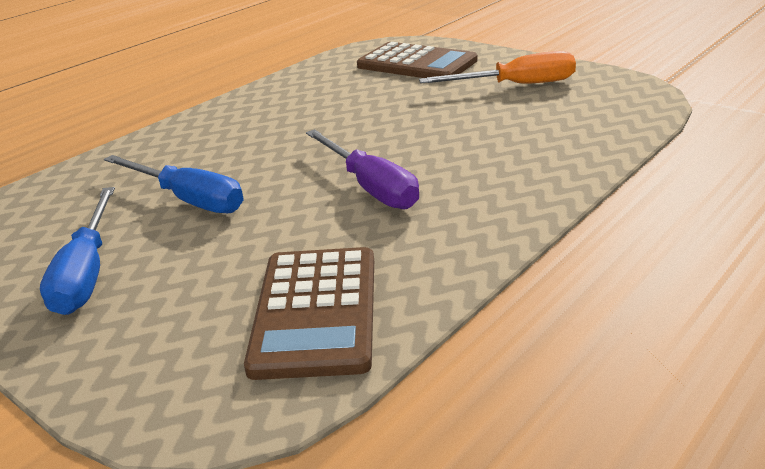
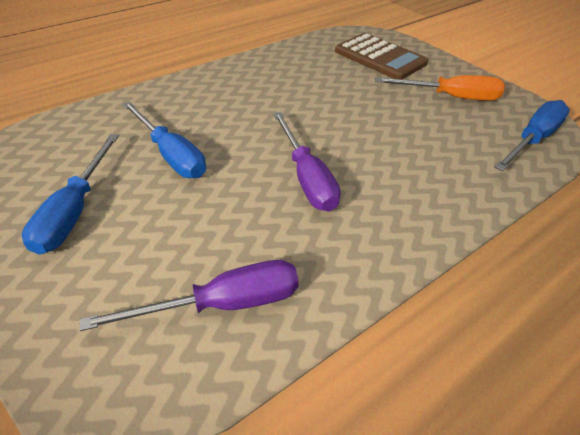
camera: 10 degrees right, 15 degrees up
brown calculator [244,247,374,380] -> purple screwdriver [79,260,299,331]
none -> blue screwdriver [494,100,570,171]

